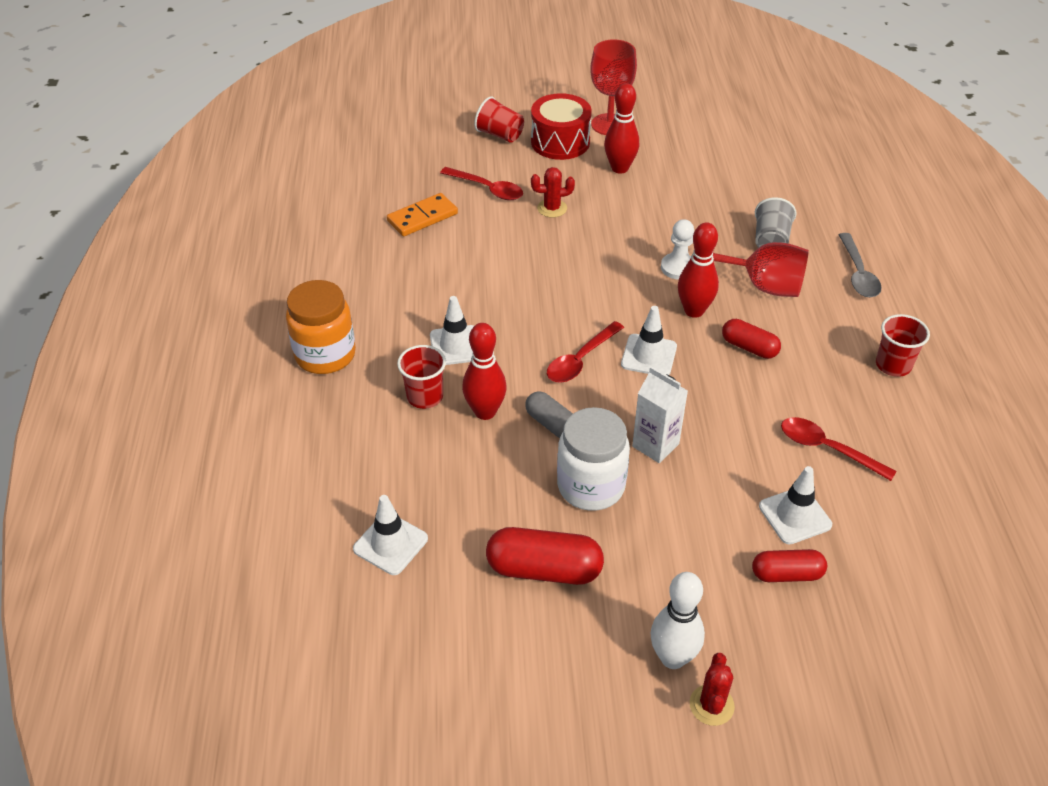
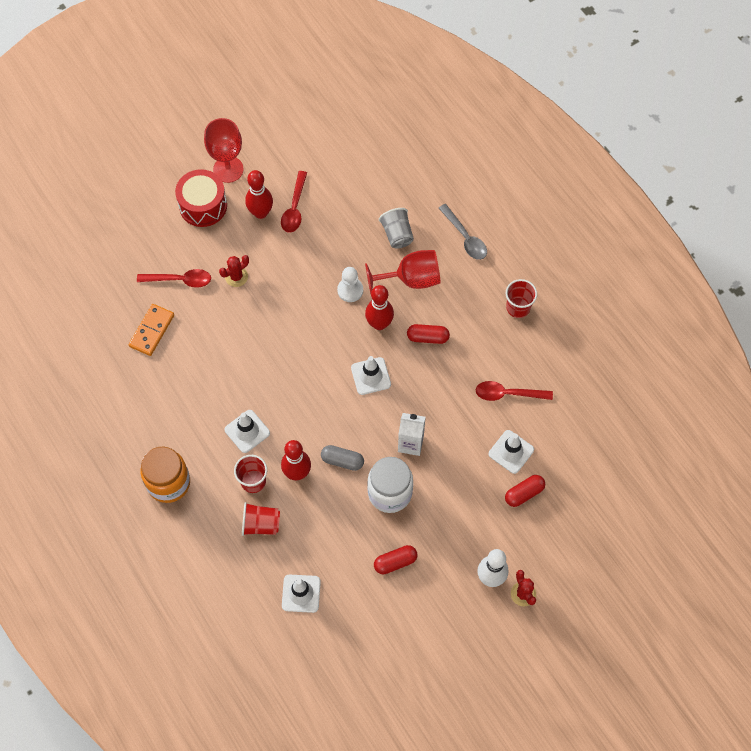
camera: 30 degrees left, 20 degrees up
red cup [474,96,524,143] -> red cup moved to [242,502,280,536]
red capsule [486,527,604,585] -> red capsule [374,545,418,574], size x0.63
red spoon [547,321,624,383] -> red spoon moved to [281,171,307,233]

